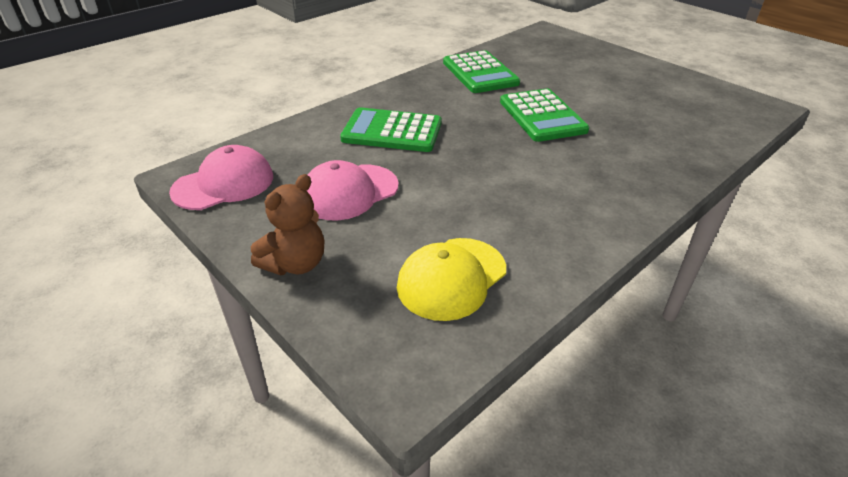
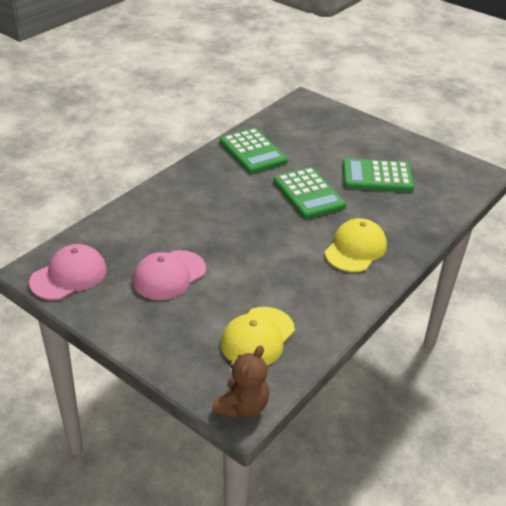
camera: 10 degrees left, 0 degrees up
brown teddy bear [251,174,324,275] -> brown teddy bear moved to [212,345,269,419]
green calculator [340,107,442,152] -> green calculator moved to [342,158,414,192]
none -> yellow cap [325,218,387,272]

